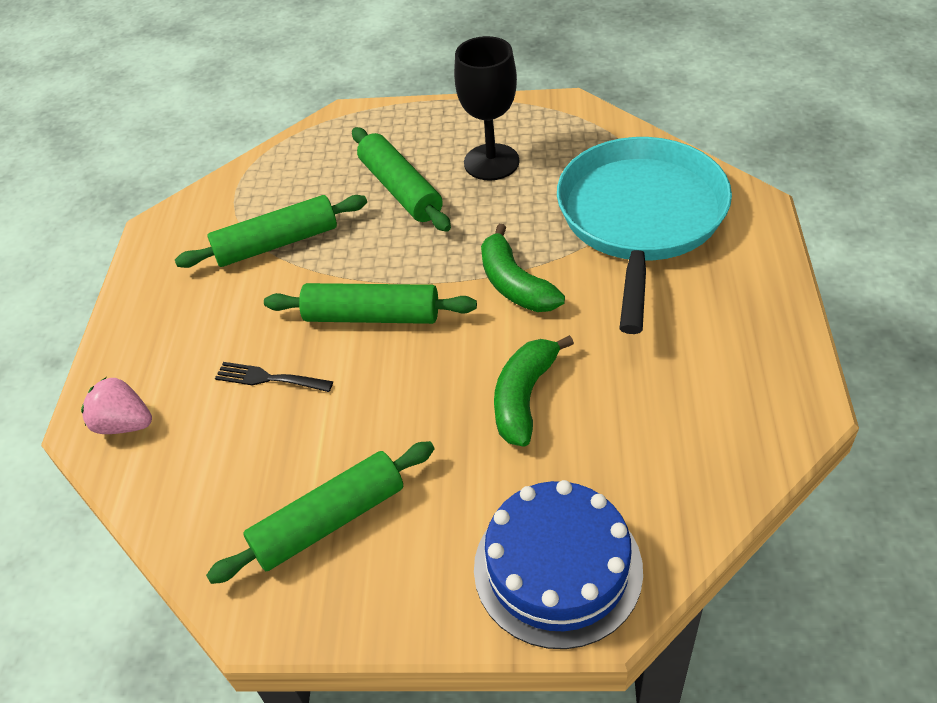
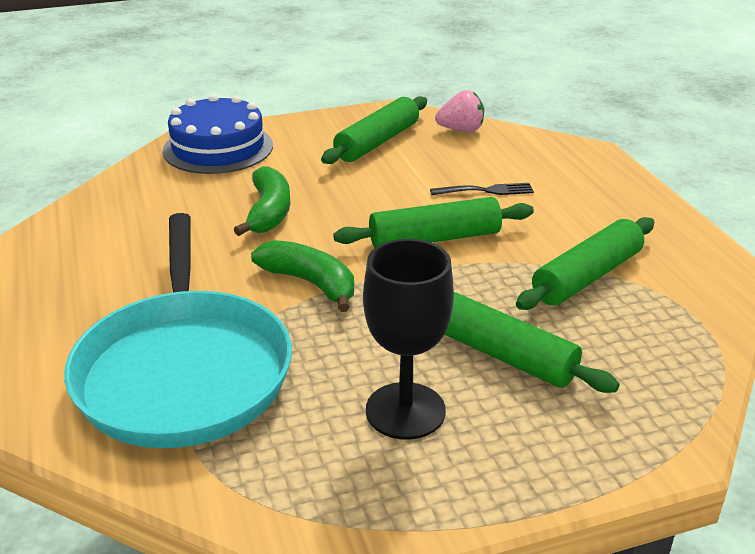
camera: 155 degrees right, 15 degrees down
pink strawberry [81,377,152,434] -> pink strawberry moved to [435,90,484,132]

